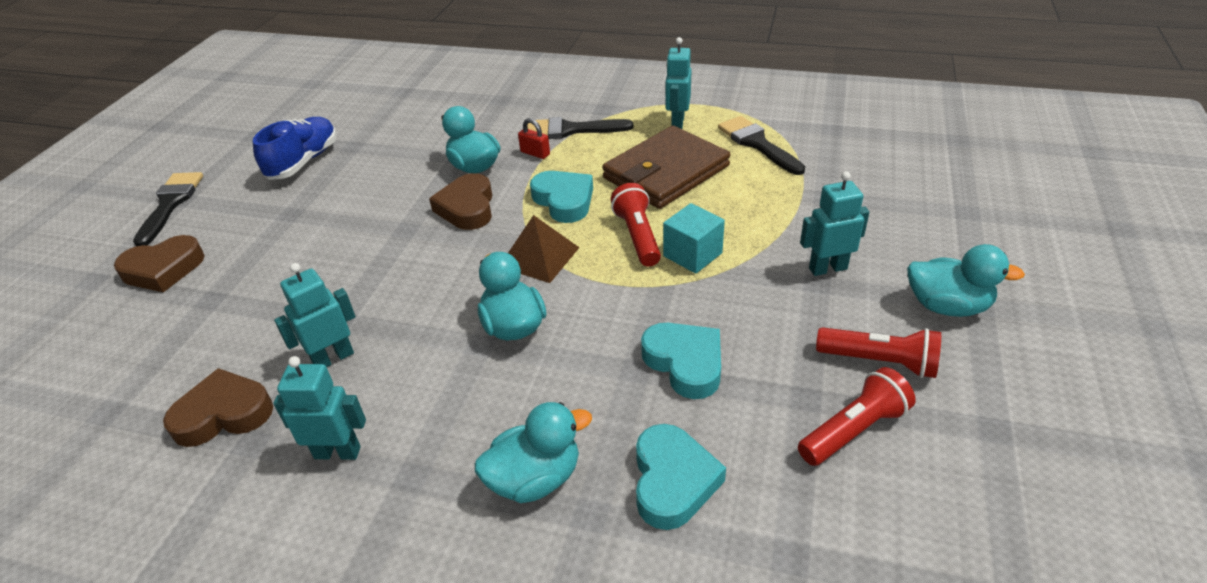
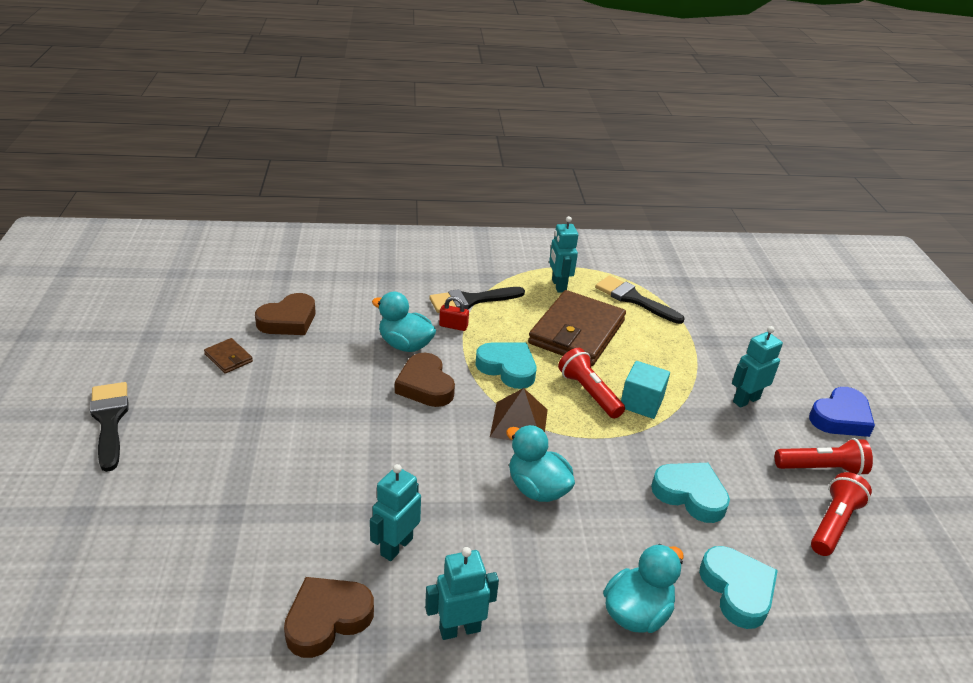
camera: 25 degrees left, 5 degrees down
brown heart [114,235,205,292] -> brown heart moved to [255,293,315,335]
blue shoe [253,117,337,180] -> brown wallet [204,338,253,374]
turquoise duck [907,244,1025,317] -> blue heart [809,387,875,437]

